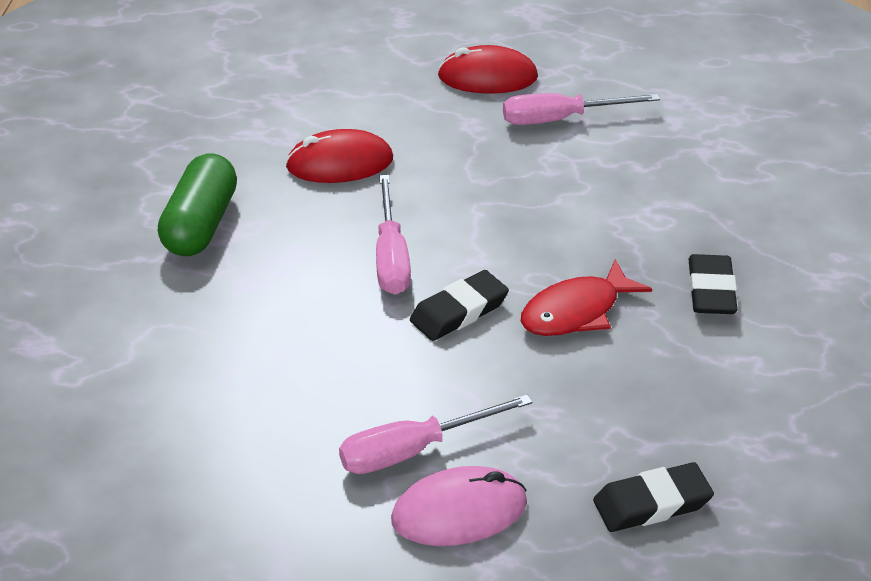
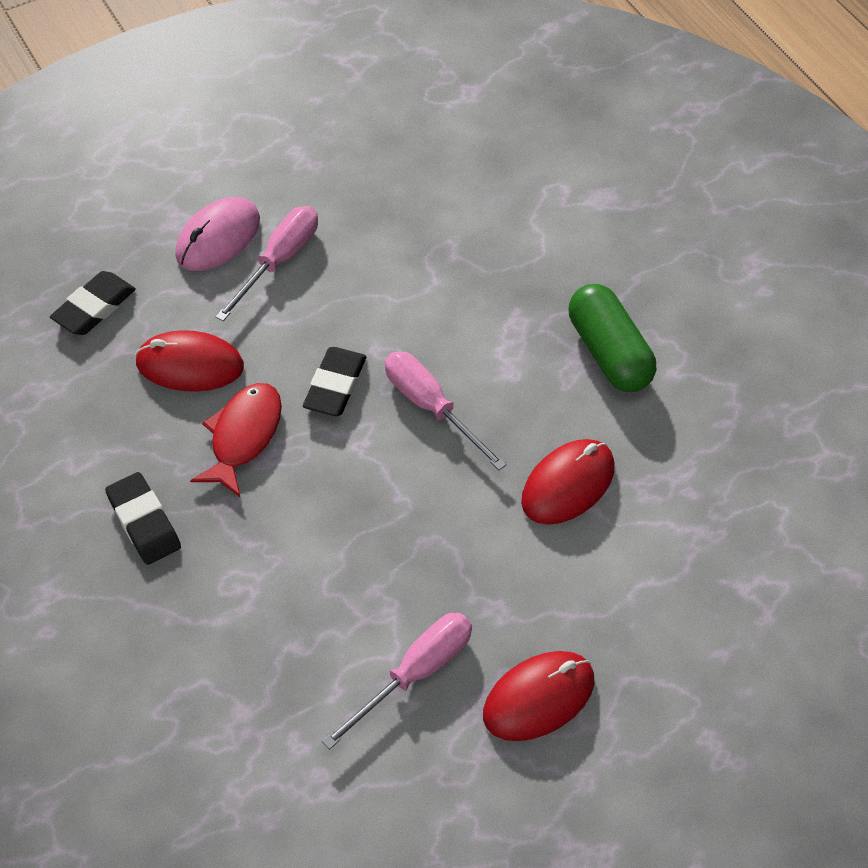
camera: 145 degrees right, 15 degrees up
none -> red mouse [135,330,244,392]

